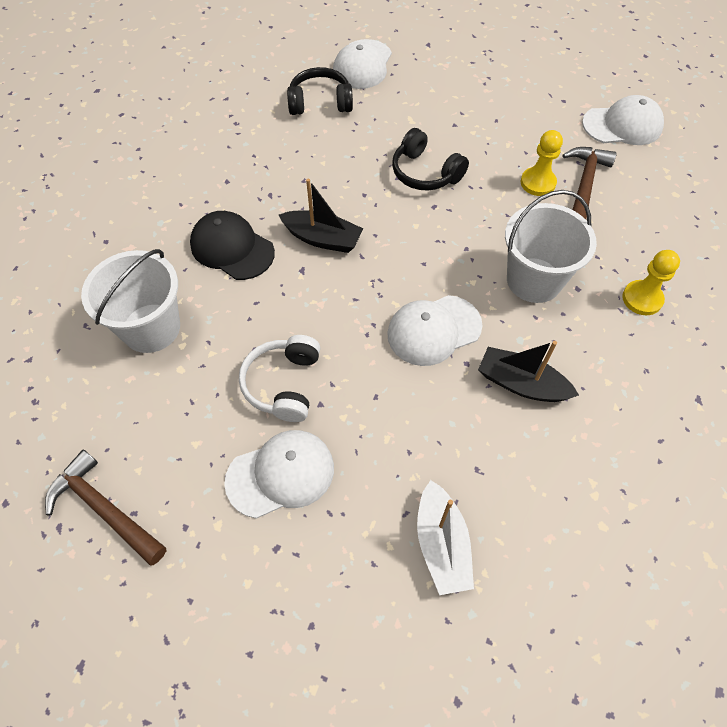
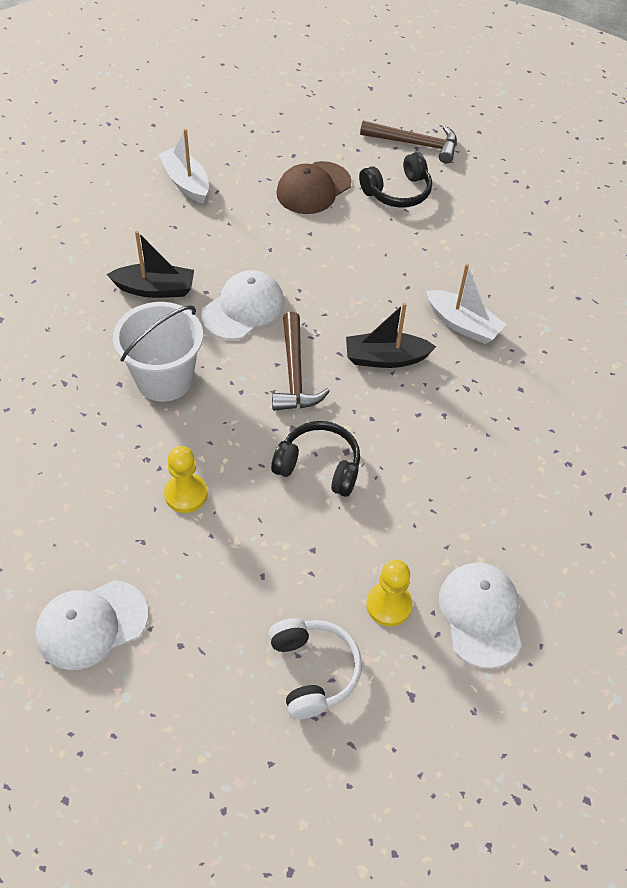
camera: 155 degrees right, 5 degrees down
white bucket [81,249,180,353] -> none
black cap [190,211,275,280] -> white boat [426,263,506,344]
white cap [224,430,334,519] -> brown cap [276,161,351,214]
white headphones [239,335,320,422] -> white headphones moved to [269,618,362,719]
black headphones [287,67,353,115] -> black headphones moved to [359,152,432,208]
brown hammer [562,147,617,219] -> brown hammer moved to [272,312,330,411]
yellow pawn [622,250,680,315] -> yellow pawn moved to [366,560,413,626]

